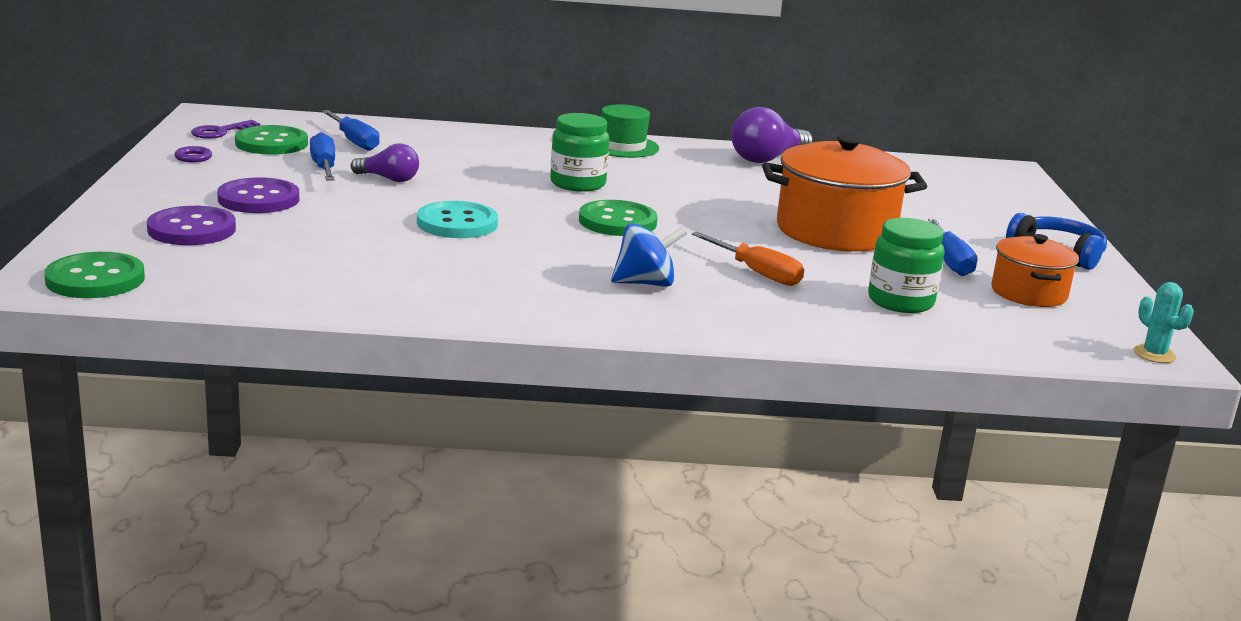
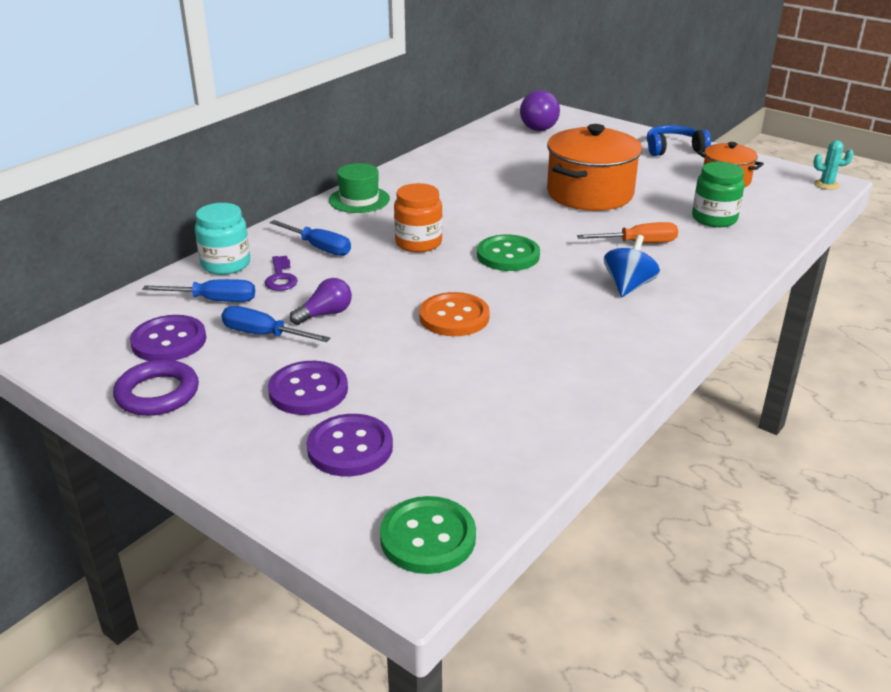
camera: 50 degrees left, 10 degrees up
purple ring [174,146,212,162] -> purple ring [113,359,199,416], size x2.14
purple key [191,120,260,139] -> purple key moved to [265,256,298,291]
green button [235,125,308,155] -> purple button [130,315,206,361]
turquoise button [417,201,498,238] -> orange button [419,292,490,336]
green jar [550,113,610,192] -> orange jar [394,183,443,252]
purple light bulb [731,107,813,163] -> purple light bulb moved to [520,90,560,131]
blue screwdriver [928,219,977,276] -> blue screwdriver moved to [270,220,351,256]
none -> turquoise jar [195,203,250,275]

